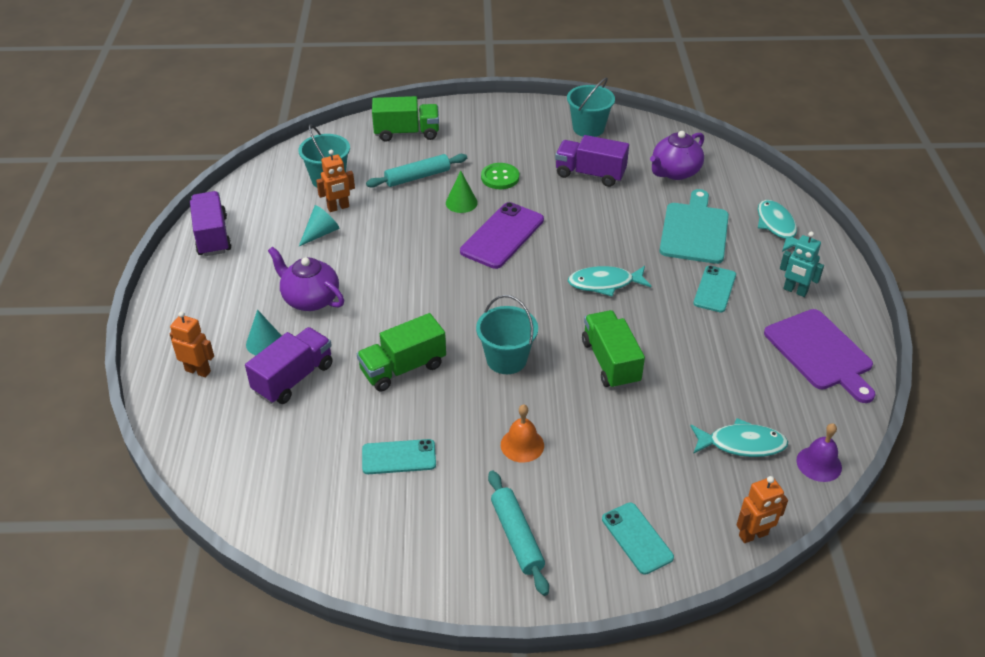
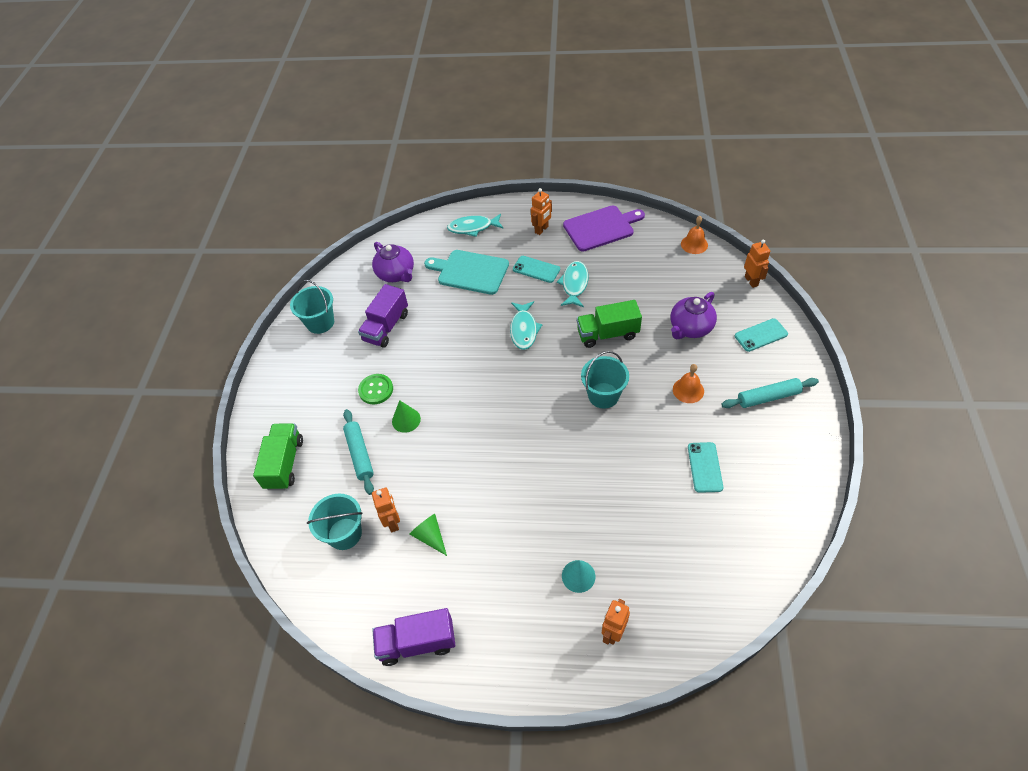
camera: 80 degrees left, 10 degrees up
purple truck [245,327,333,404] -> none
purple teapot [268,247,344,311] -> purple teapot moved to [670,292,717,339]
turquoise cone [298,205,339,247] -> green cone [409,514,447,556]
green truck [357,313,446,391] -> none
purple phone [460,202,544,269] -> none
turquoise fish [690,418,788,457] -> turquoise fish moved to [557,261,588,307]
turquoise robot [780,232,824,297] -> orange robot [531,188,552,235]
purple bell [796,423,842,482] -> orange bell [681,216,708,254]

